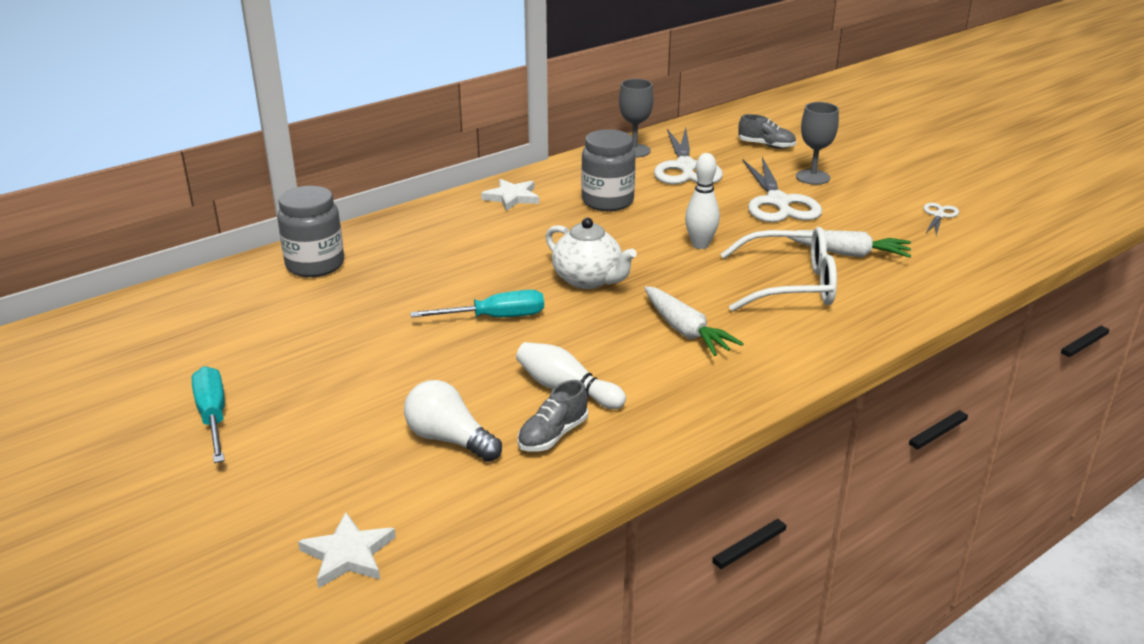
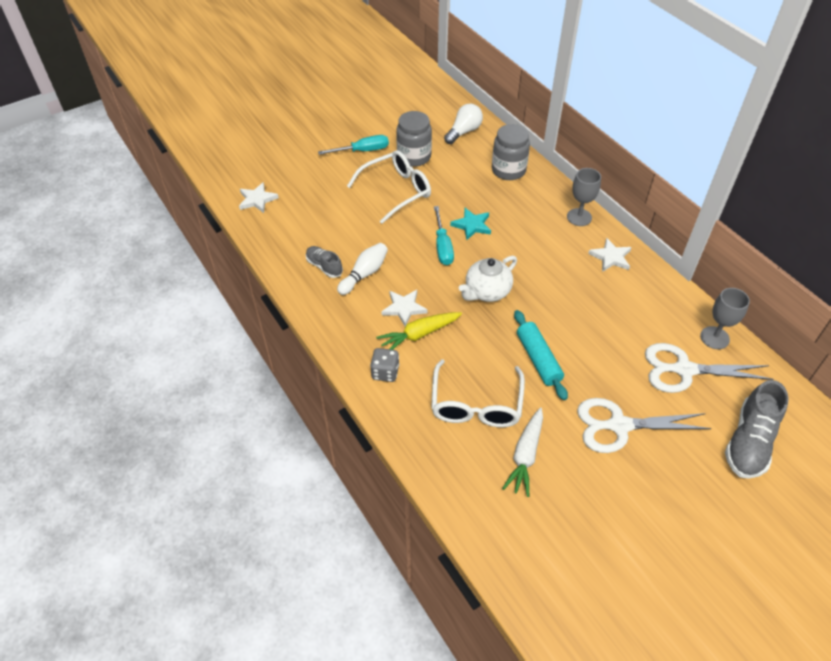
camera: 95 degrees right, 20 degrees up
white light bulb [404,380,502,462] -> white light bulb moved to [444,104,483,144]
grey jar [581,129,636,211] -> grey jar moved to [396,111,432,167]
white carrot [644,286,744,356] -> yellow carrot [376,312,462,350]
white bowling pin [685,153,720,249] -> turquoise rolling pin [514,310,568,400]
grey shoe [738,114,796,149] -> grey shoe [725,380,789,479], size x1.75
grey goblet [796,102,839,185] -> grey goblet moved to [567,168,601,226]
white scissors [923,203,959,236] -> none
none -> white glasses [347,150,431,224]
none -> grey dice [370,348,399,382]
none -> white star [381,290,427,326]
none -> turquoise star [450,208,491,241]

